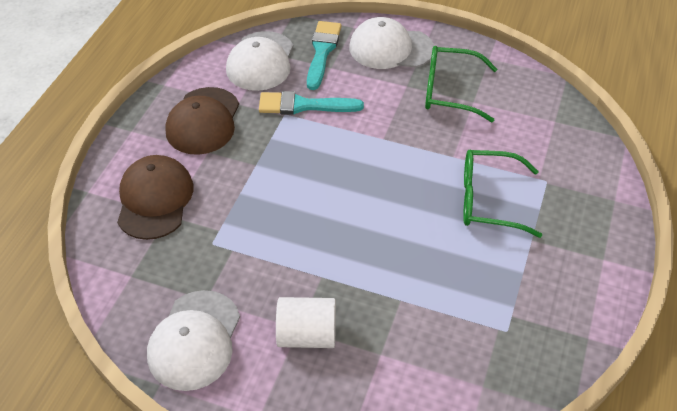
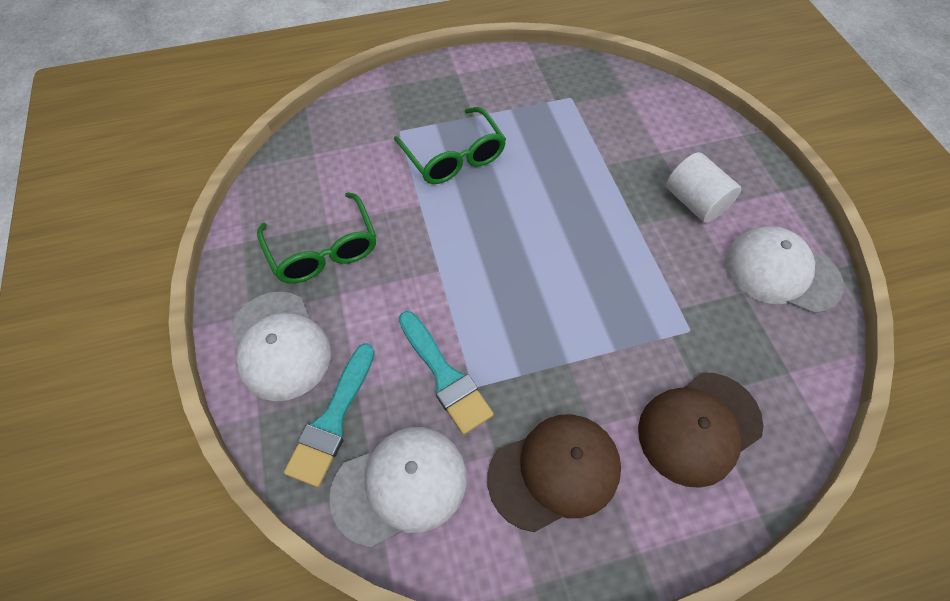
camera: 125 degrees left, 10 degrees up
white cap [147,290,240,391] -> white cap turned 135 degrees counterclockwise [724,226,844,314]
turquoise brush [307,21,341,90] -> turquoise brush turned 45 degrees counterclockwise [284,343,375,487]

